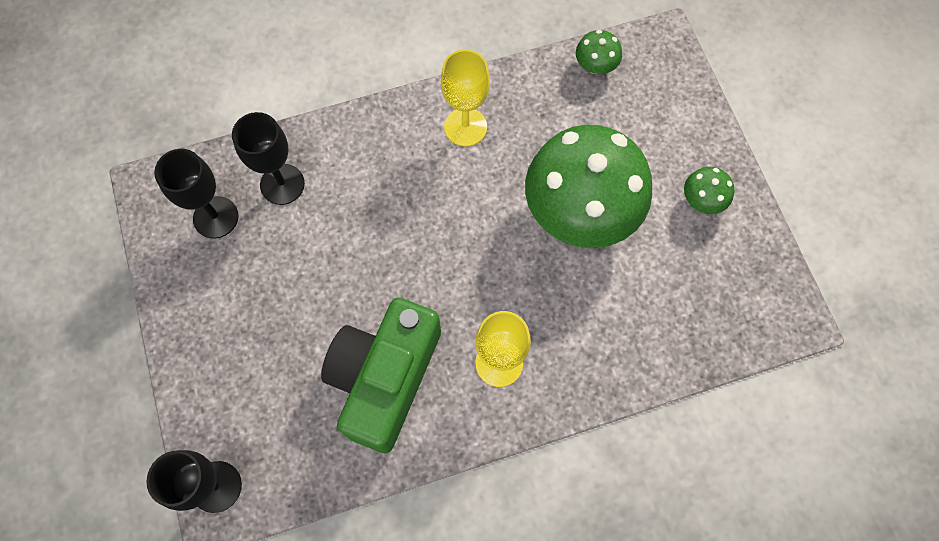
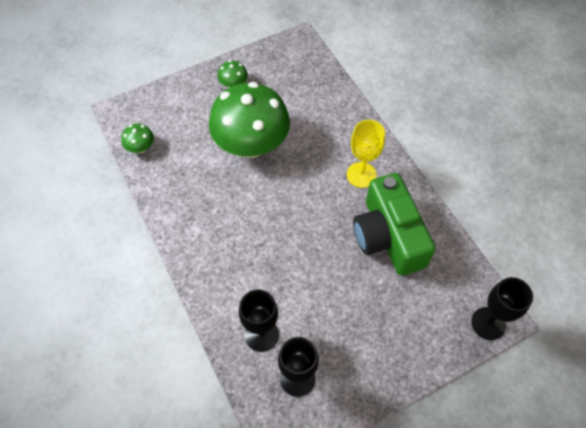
camera: 100 degrees left, 10 degrees down
green camera [321,298,441,453] -> green camera turned 60 degrees clockwise [353,173,436,276]
yellow goblet [441,49,490,146] -> none

